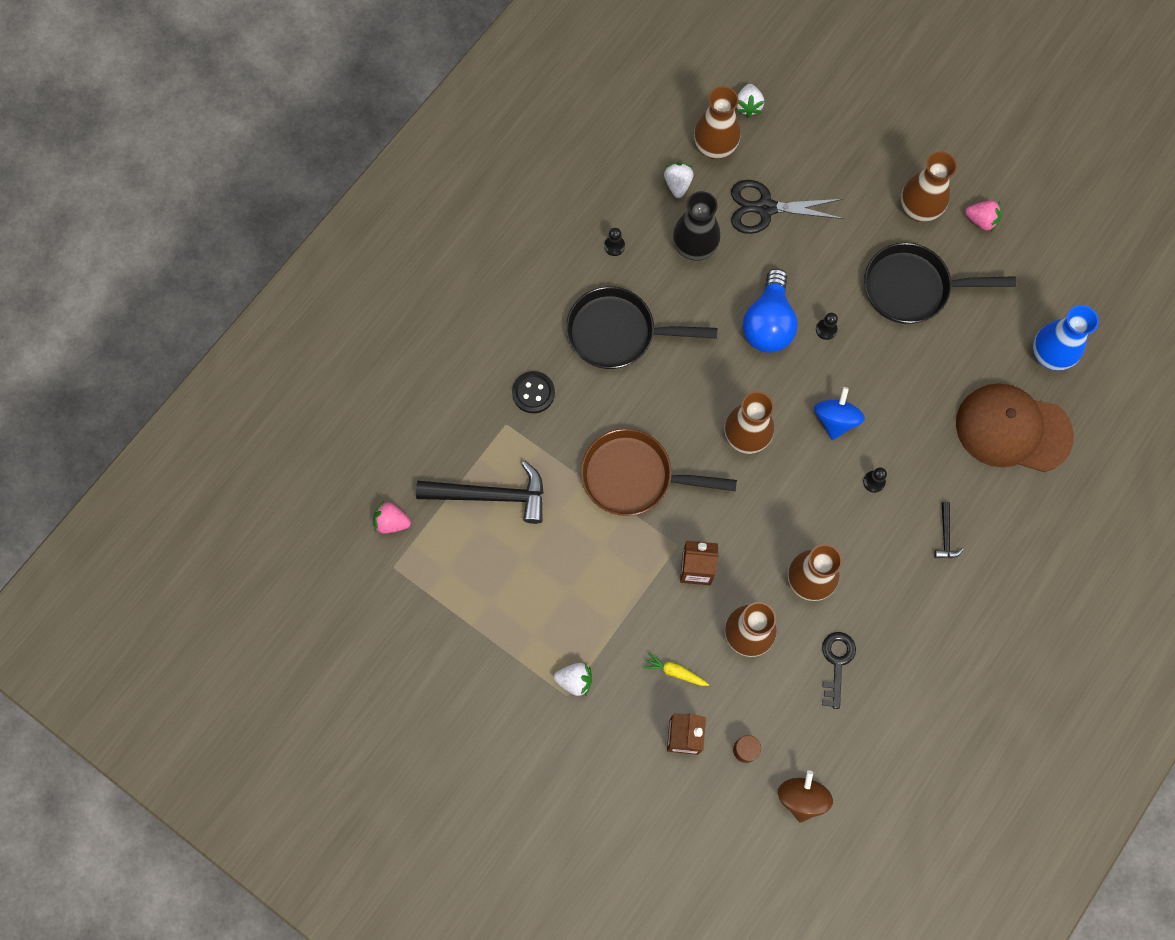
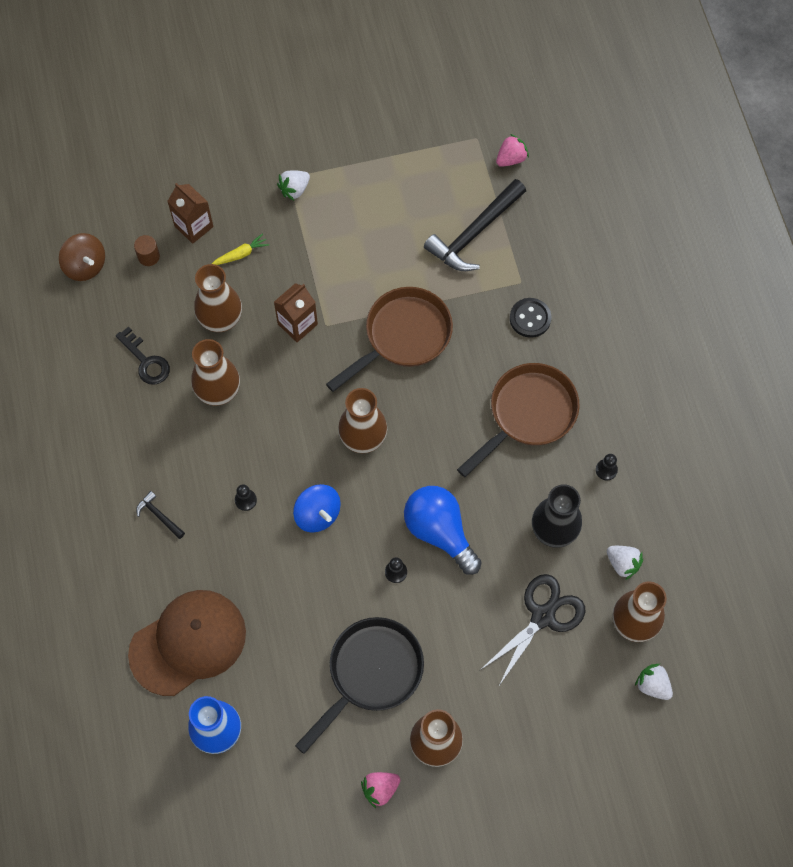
camera: 130 degrees right, 5 degrees down
black pan [566,287,718,369] -> brown pan [457,363,580,477]

